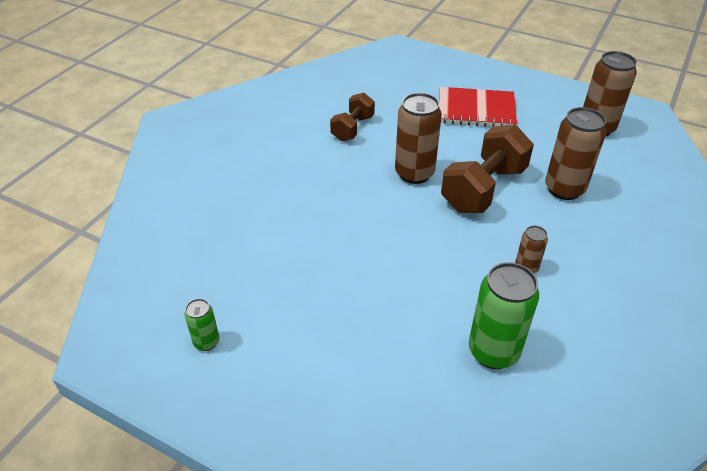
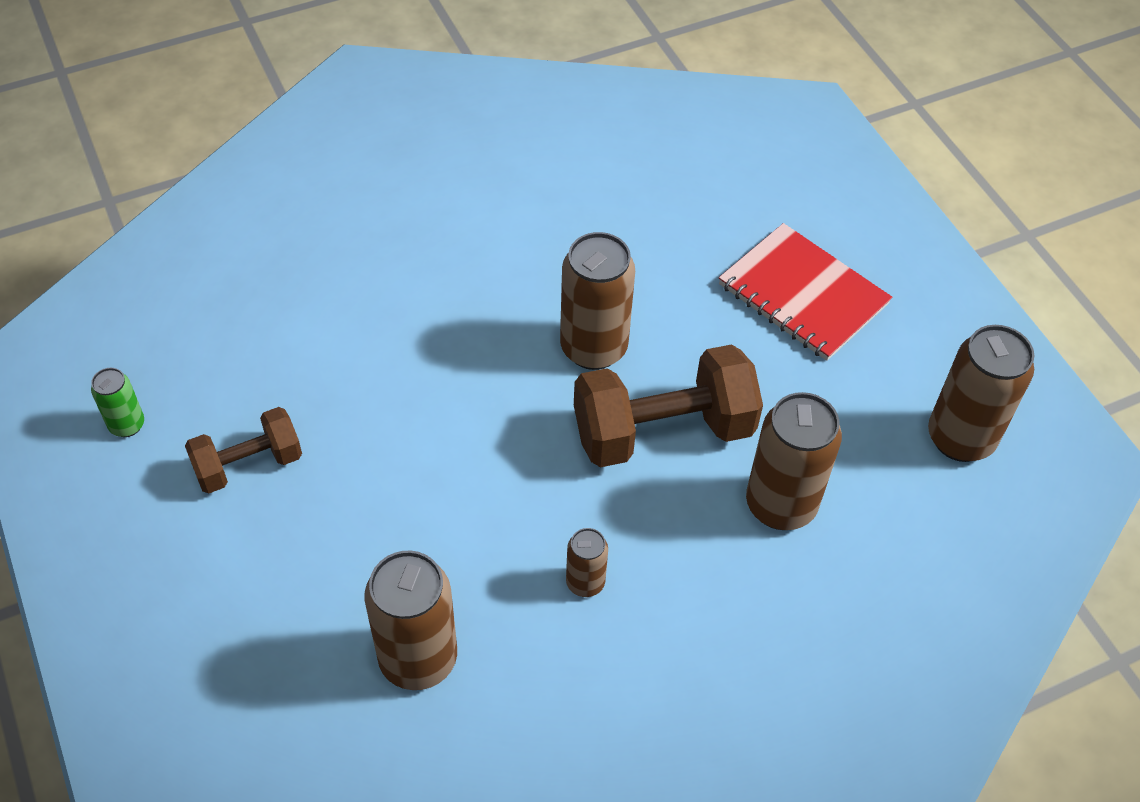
camera: 35 degrees right, 10 degrees up
brown dumbbell [330,92,375,141] -> brown dumbbell moved to [185,407,302,494]
green can [469,262,539,369] -> brown can [364,550,457,690]

